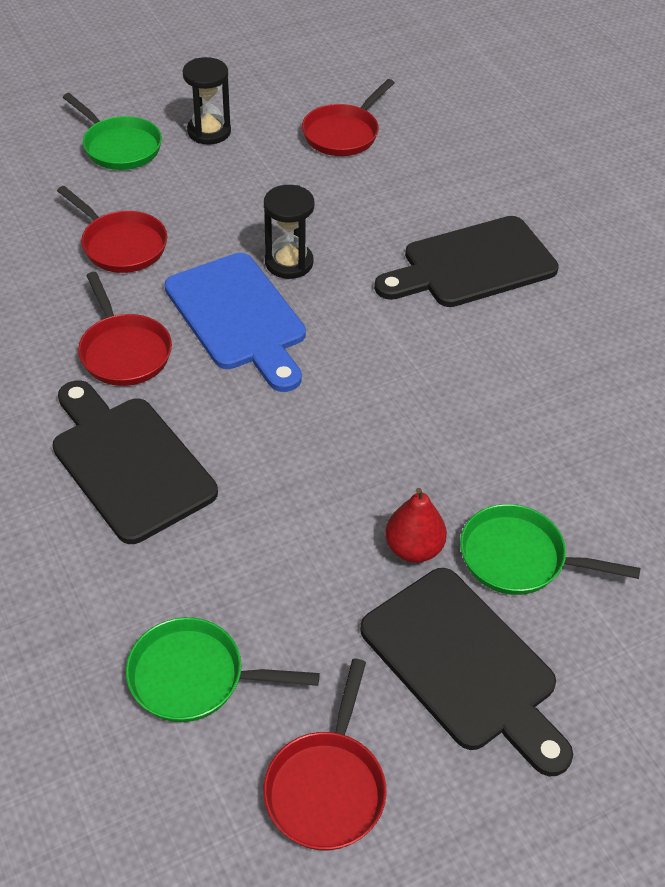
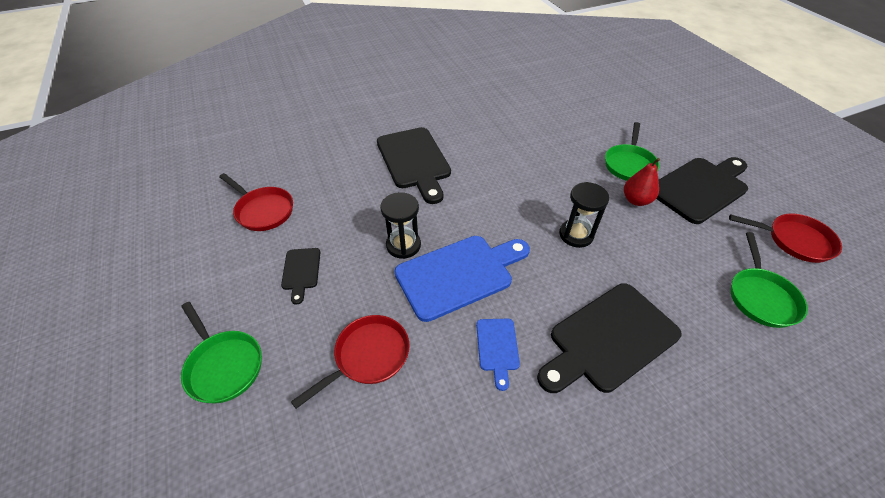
camera: 85 degrees left, 0 degrees up
green pan [63,93,162,170] -> green pan turned 90 degrees clockwise [181,302,262,404]
red pan [78,272,172,386] -> blue cutting board [476,319,520,391]
black hourglass [183,57,231,145] -> black hourglass moved to [559,182,609,248]
none -> black cutting board [281,248,320,305]

